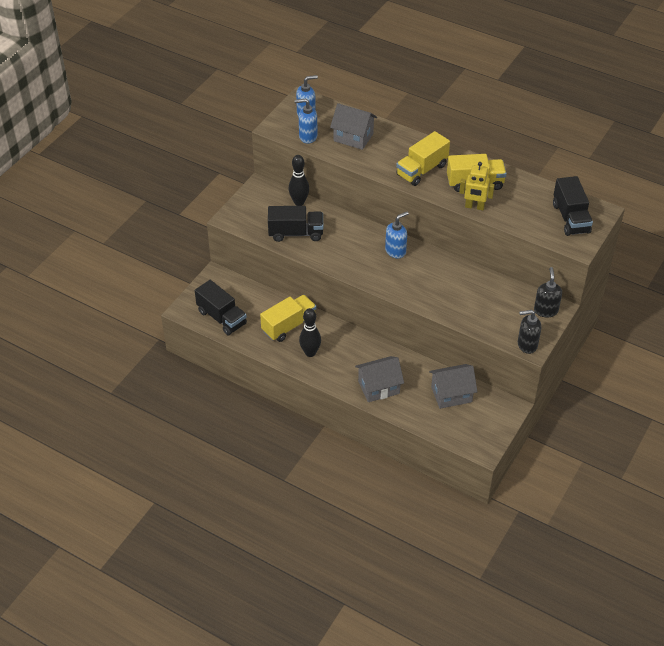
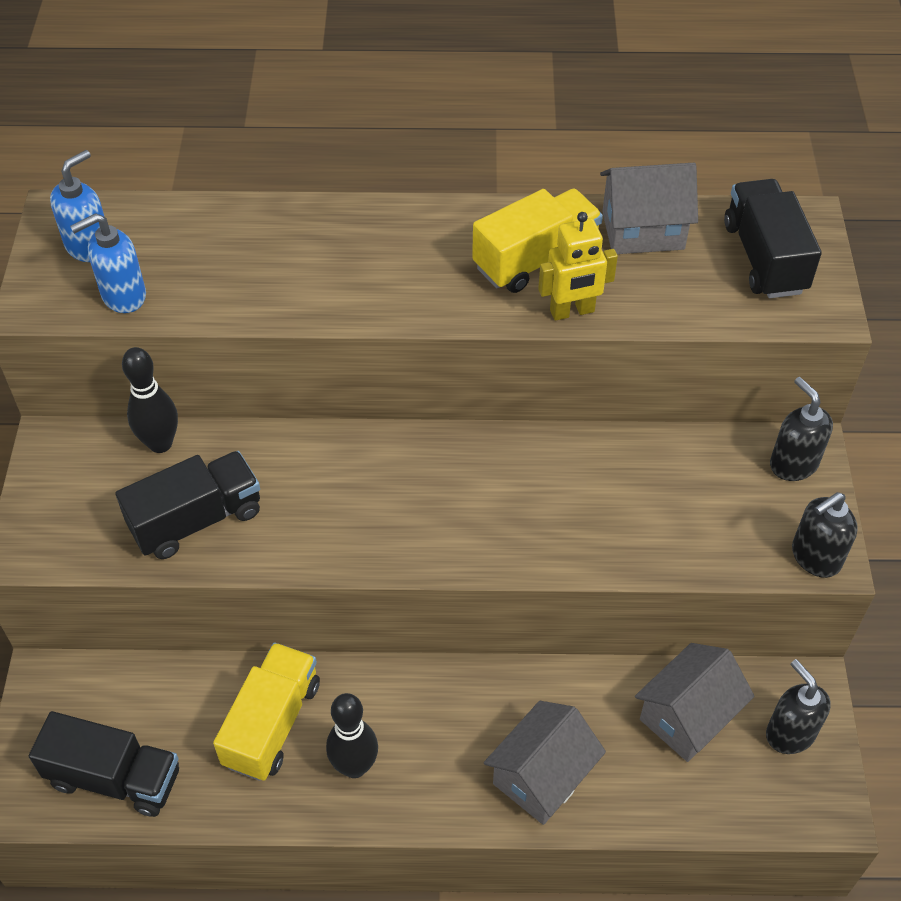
camera: 30 degrees left, 5 degrees up
grey house [330,103,377,150] -> grey house moved to [600,163,698,254]
blue soap dispenser [385,212,409,258] -> none
yellow truck [396,131,450,186] -> none
black truck [553,176,593,236] -> black truck turned 150 degrees counterclockwise [724,179,822,298]
none -> black soap dispenser [766,659,831,754]

